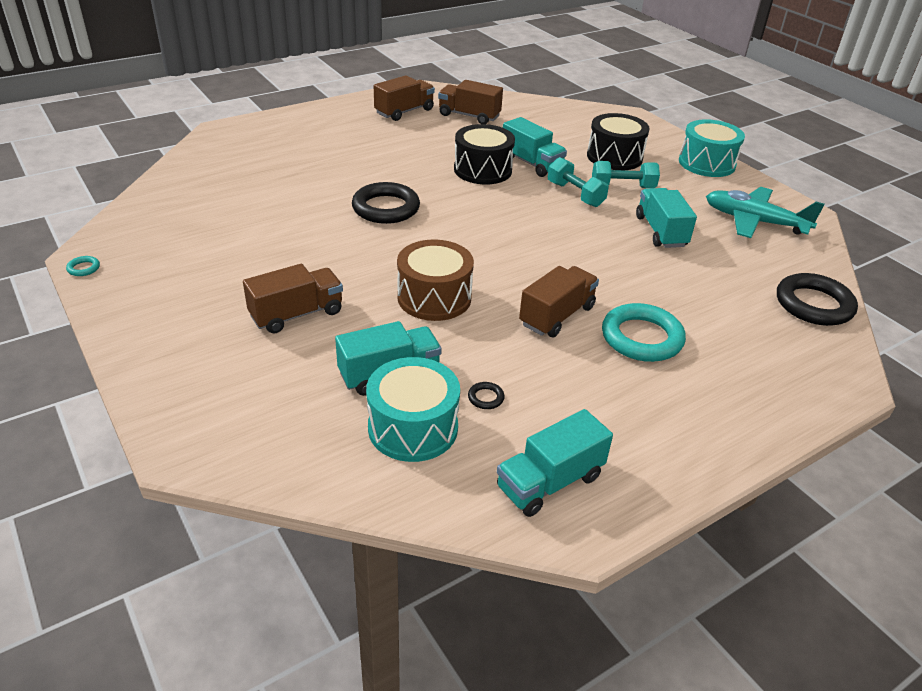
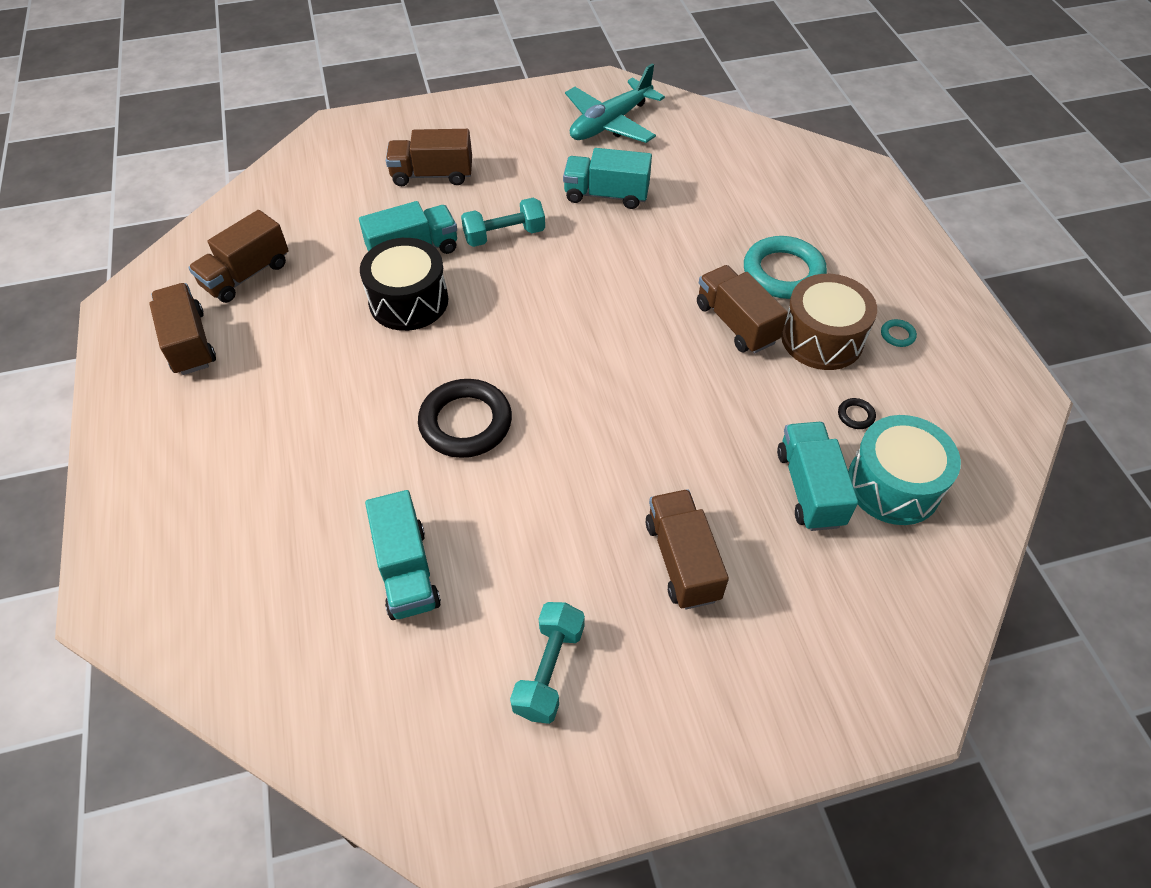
camera: 70 degrees left, 15 degrees up
turquoise ring [66,256,100,276] -> turquoise ring moved to [881,319,917,347]
brown drum [397,239,474,321] -> brown drum moved to [781,274,877,370]
turquoise truck [497,409,613,517] -> turquoise truck moved to [365,490,441,620]
black drum [587,113,650,170] -> brown truck [386,129,472,186]
turquoise dumbbell [592,161,660,188] -> turquoise dumbbell moved to [510,602,585,724]
turquoise drum [679,119,745,177] -> none
black ring [777,273,858,326] -> none

